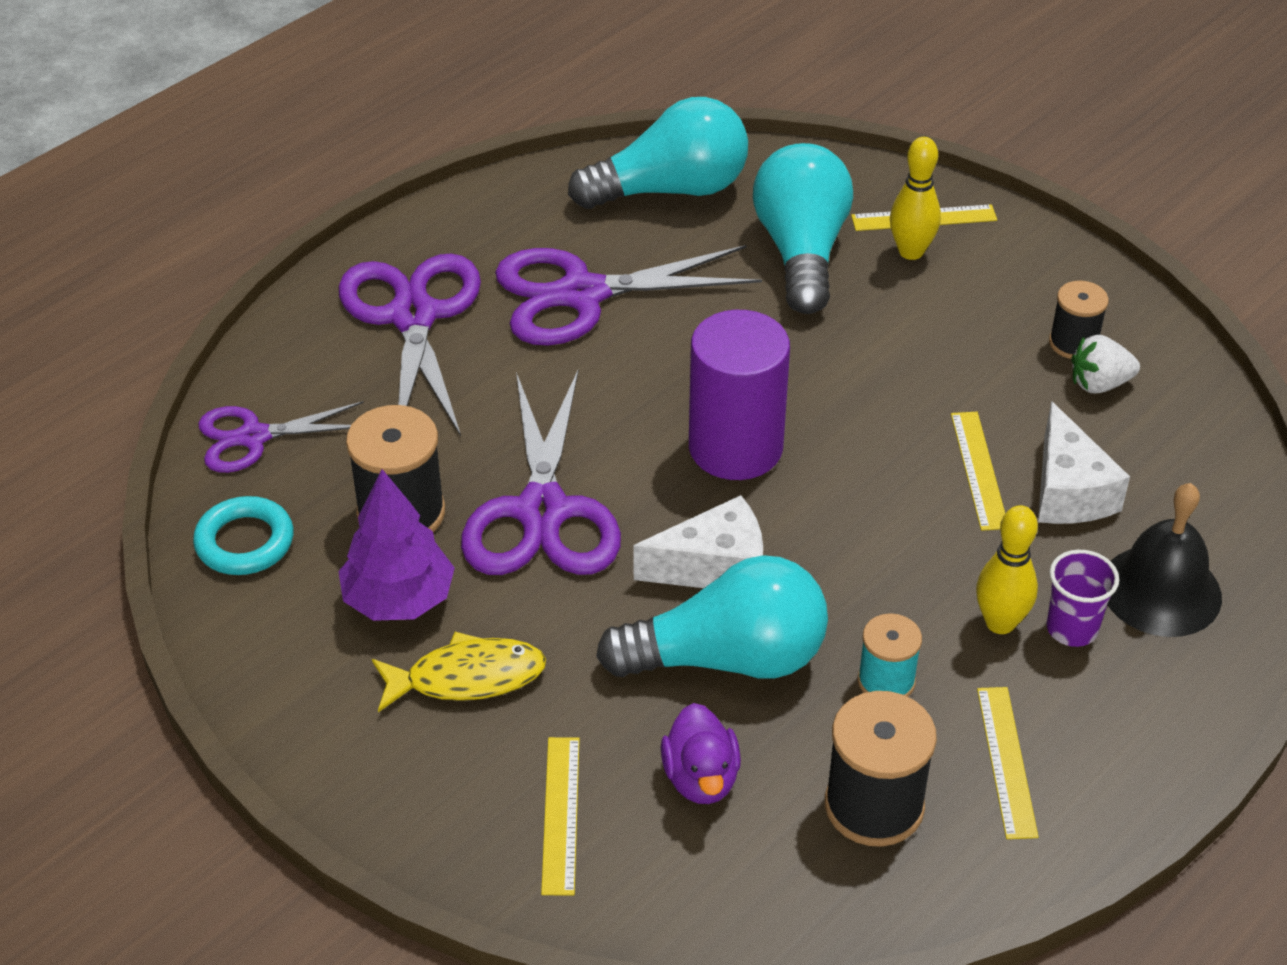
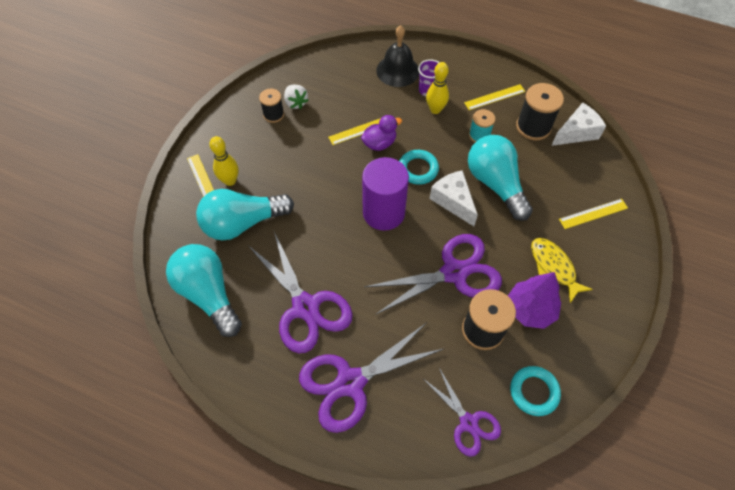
camera: 110 degrees left, 15 degrees up
purple duck [661,703,741,804] -> purple duck moved to [361,115,402,151]
white cheese [1038,401,1130,524] -> white cheese moved to [551,103,606,146]
none -> turquoise ring [400,150,439,185]

